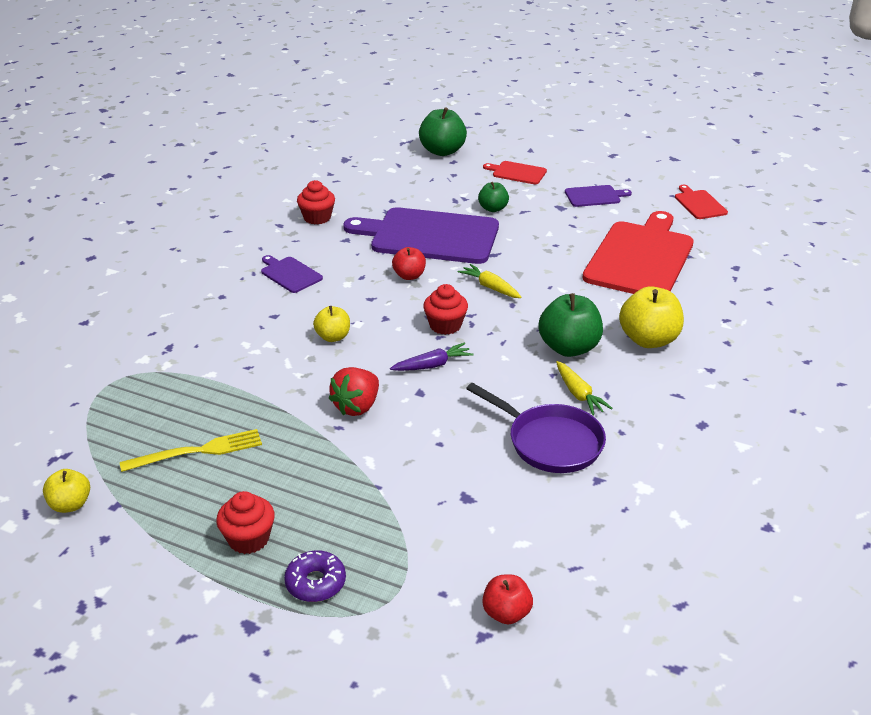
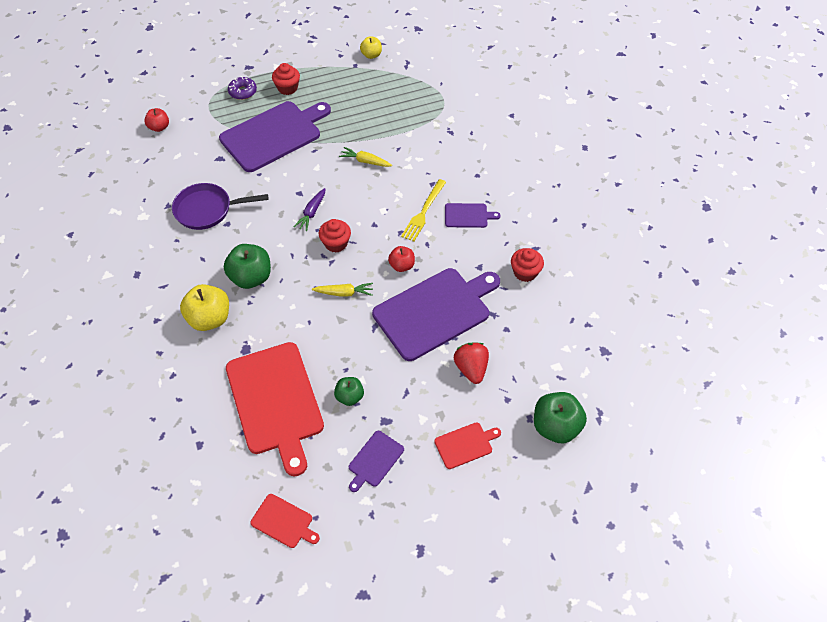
camera: 135 degrees right, 20 degrees up
yellow fork [120,429,262,472] -> yellow fork moved to [401,179,446,242]
yellow apple [313,306,350,342] -> none
red strawberry [329,367,379,416] -> red strawberry moved to [454,343,489,384]
green apple [478,182,509,212] -> green apple moved to [334,377,364,406]
yellow carrot [556,361,613,415] -> yellow carrot moved to [339,147,392,167]
none -> purple cutting board [219,101,331,172]

